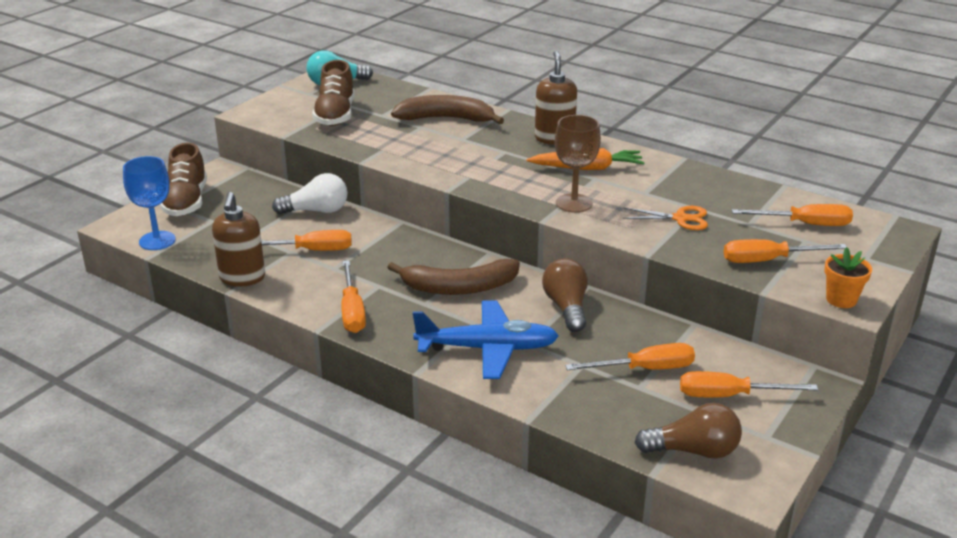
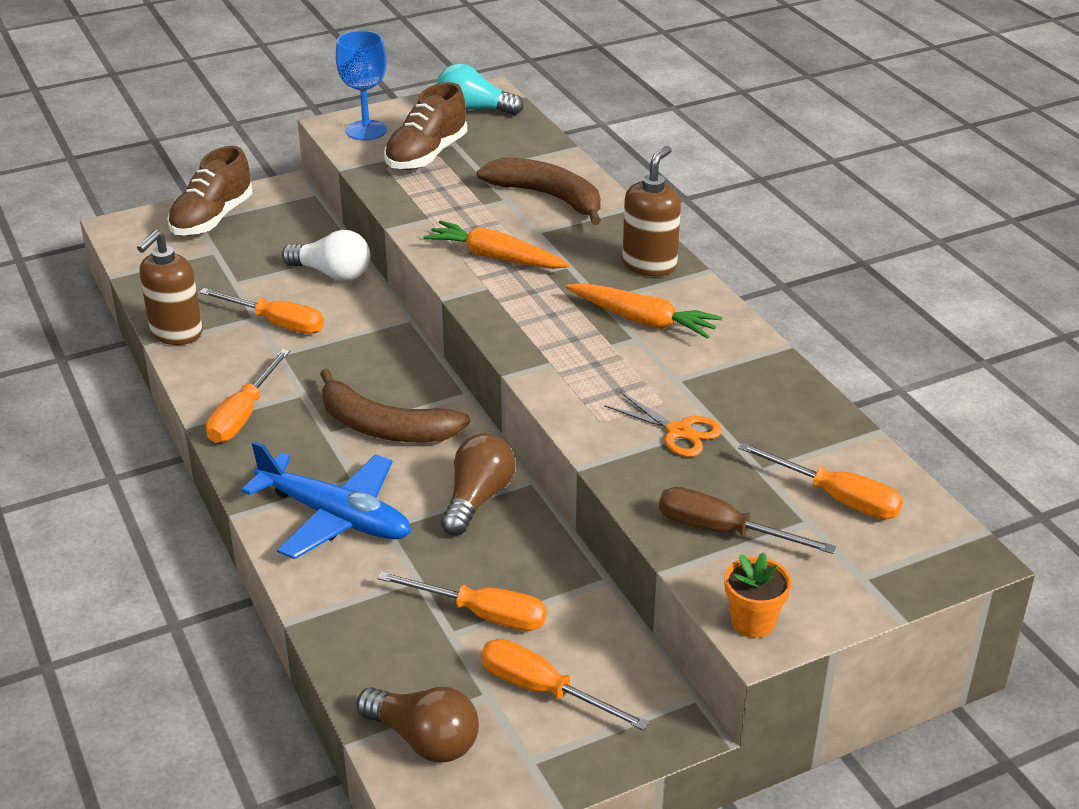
camera: 30 degrees right, 5 degrees up
blue goblet [123,156,176,250] -> blue goblet moved to [336,30,387,140]
brown goblet [555,115,601,213] -> none
orange screwdriver [724,239,847,263] -> brown screwdriver [659,487,836,554]
none -> orange carrot [423,220,570,269]

